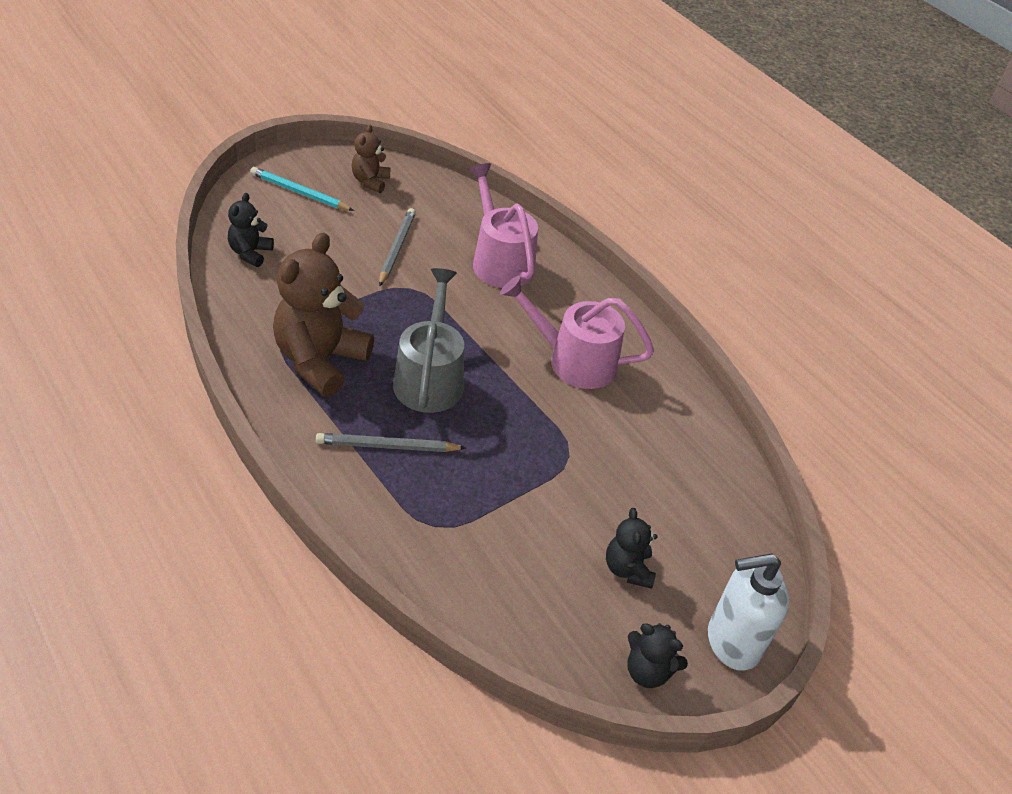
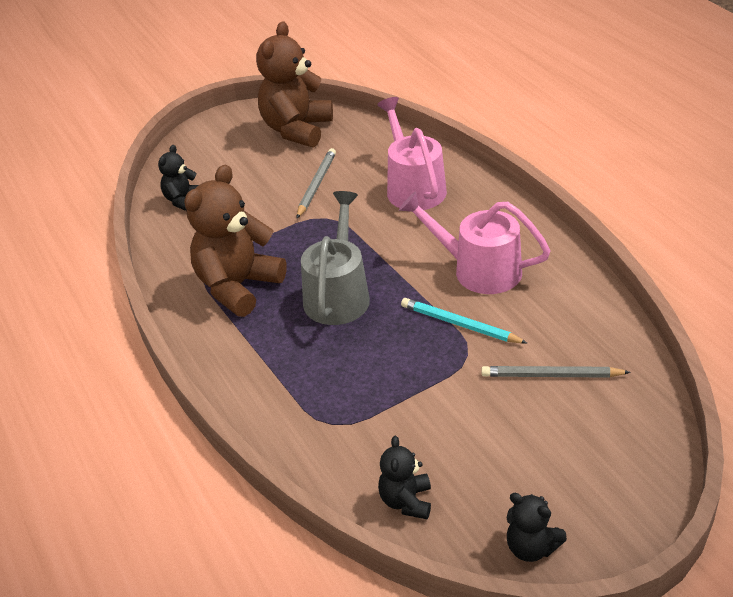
camera: 15 degrees right, 5 degrees down
turquoise pencil [250,167,354,211] -> turquoise pencil moved to [401,298,528,344]
grey pencil [316,433,466,452] -> grey pencil moved to [481,366,631,378]
brown teddy bear [352,125,390,193] -> brown teddy bear [256,21,333,148], size x1.98
black teddy bear [606,508,657,589] -> black teddy bear moved to [378,436,431,519]
white soap dispenser [708,554,789,671] -> none

